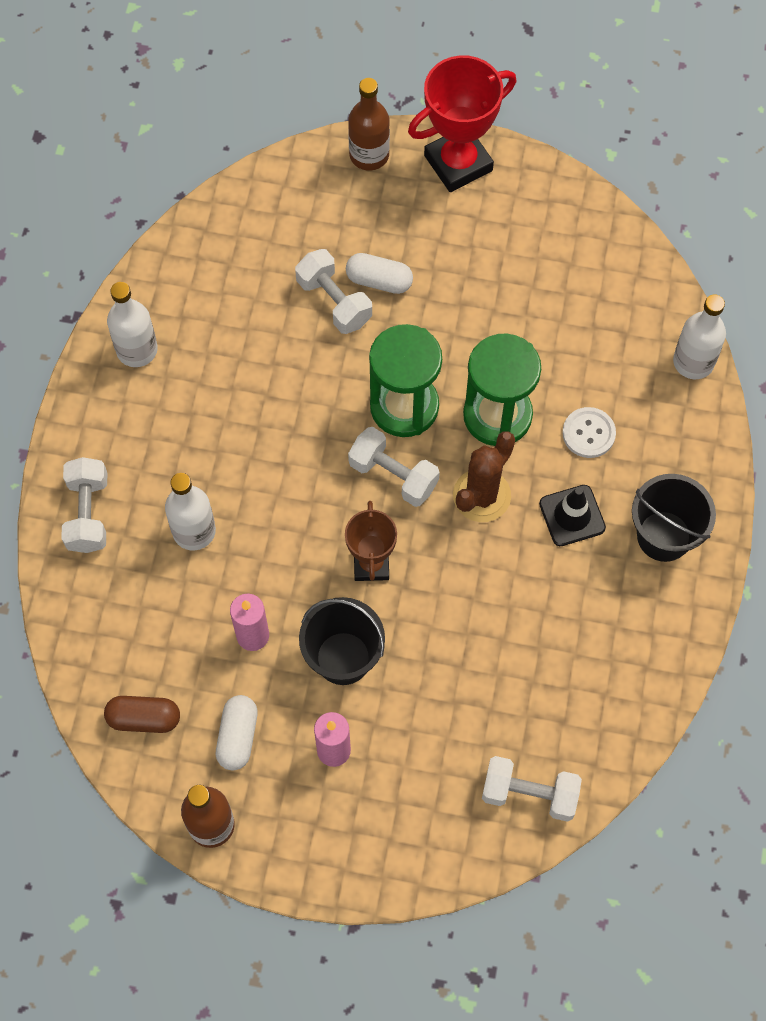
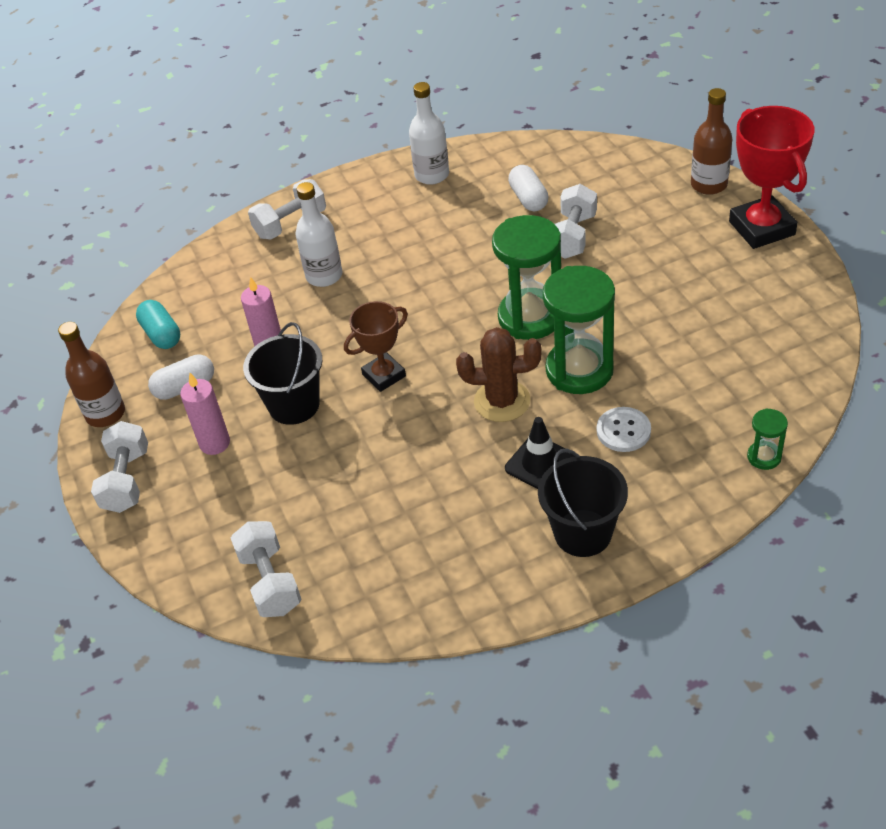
camera: 60 degrees right, 20 degrees down
brown capsule [104,696,180,733] -> turquoise capsule [136,300,180,349]
white capsule [346,253,413,294] -> white capsule moved to [508,165,549,212]
white dumbbell [348,427,440,507] -> white dumbbell moved to [91,421,148,513]
red trophy [408,55,516,192] -> red trophy turned 45 degrees clockwise [729,106,814,249]
white bottle [673,294,726,379] -> green hourglass [747,408,788,470]

